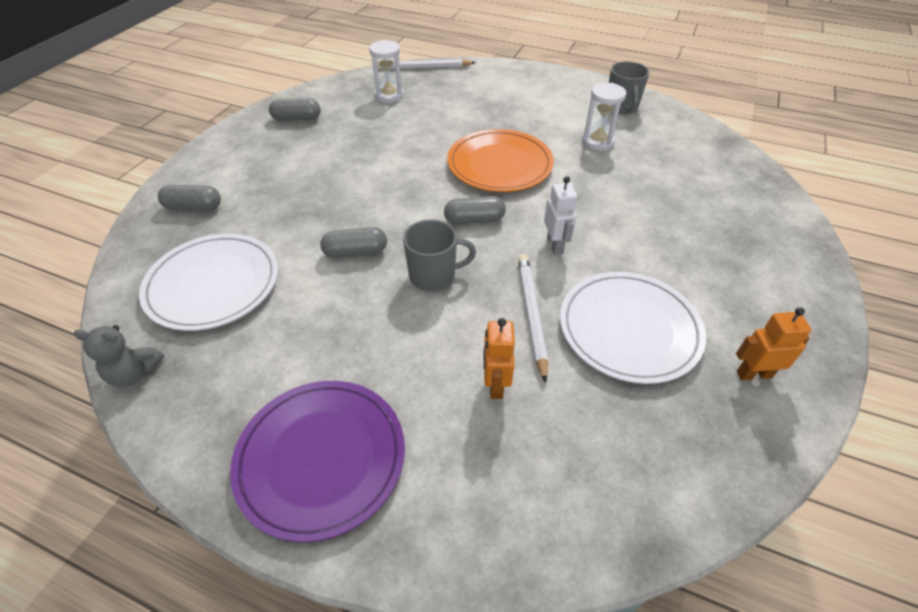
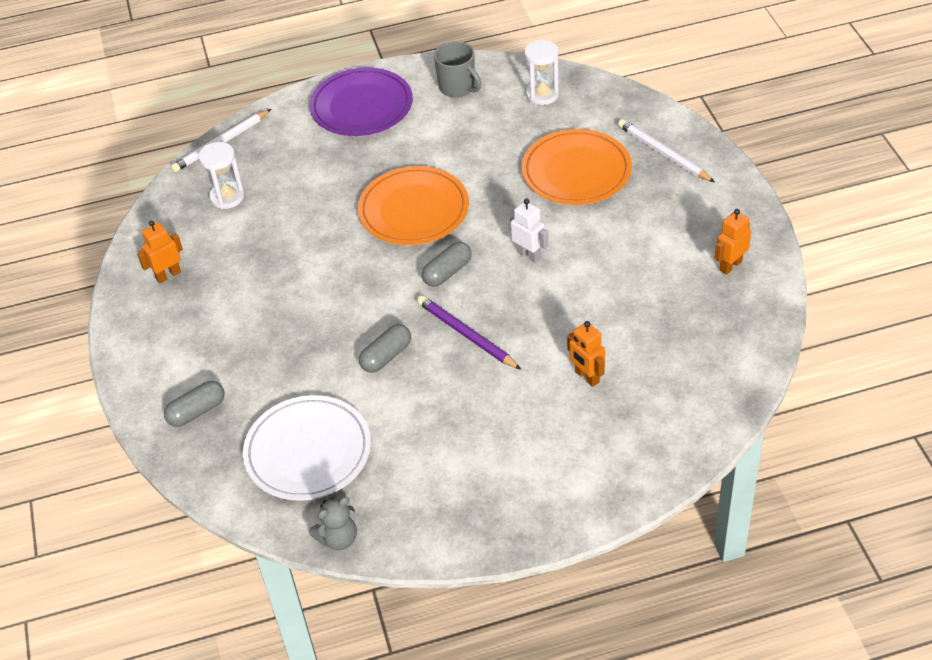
camera: 35 degrees left, 0 degrees up
purple plate [230,381,405,542] -> purple plate moved to [310,68,413,136]
grey capsule [269,98,321,121] -> orange robot [137,220,183,284]
grey mug [403,219,476,291] -> purple pencil [417,295,522,370]
white pencil [518,254,548,383] -> white pencil moved to [618,119,715,182]
white plate [560,272,706,384] -> none
white hourglass [582,83,626,151] -> white hourglass moved to [524,40,559,105]
none -> orange plate [522,129,632,205]

